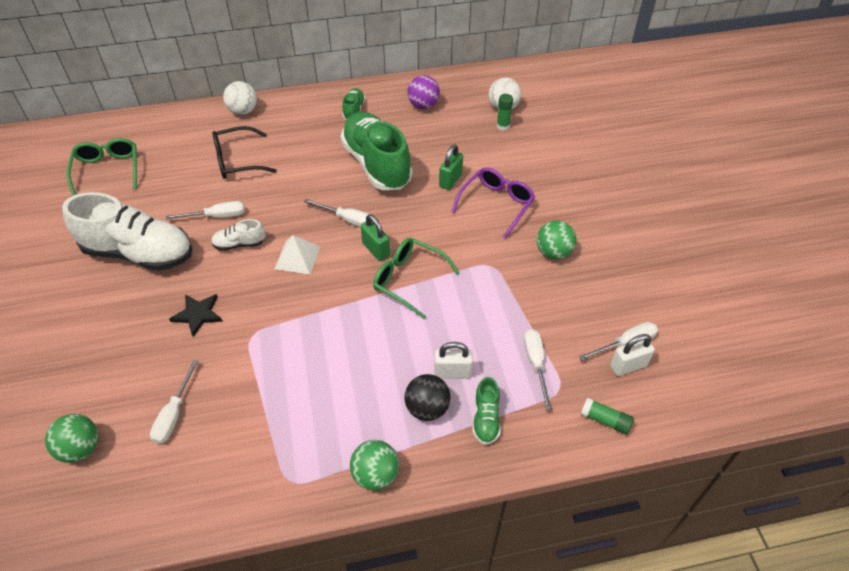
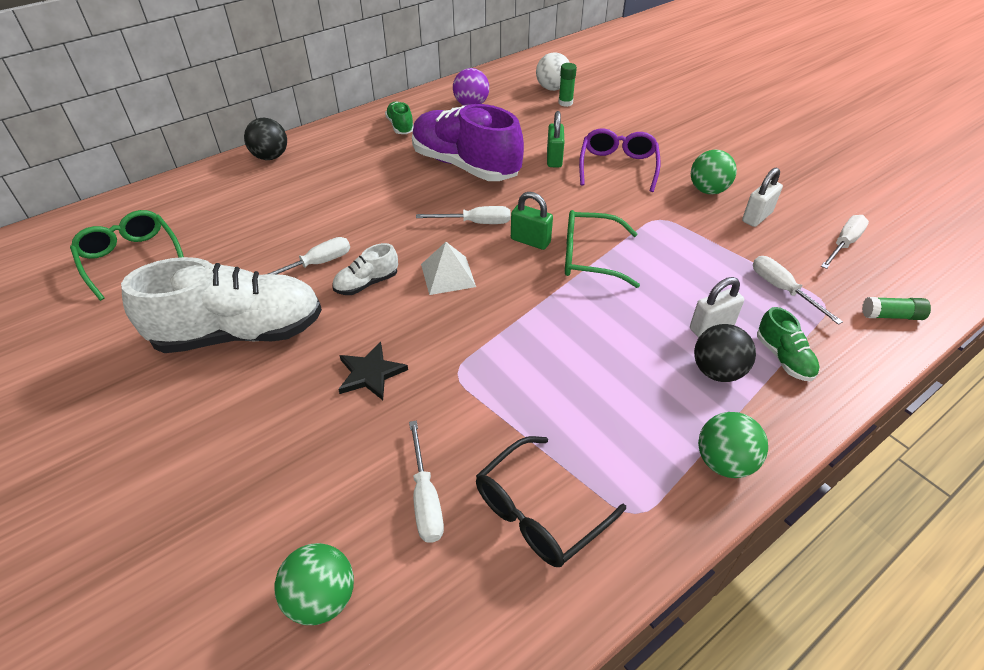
camera: 25 degrees left, 5 degrees down
black glasses [212,126,277,179] -> black glasses moved to [476,436,626,567]
white ball [223,81,257,115] -> black ball [244,117,287,160]
green shoe [340,112,412,190] -> purple shoe [412,104,524,181]
white padlock [610,334,655,376] -> white padlock moved to [742,168,783,227]

